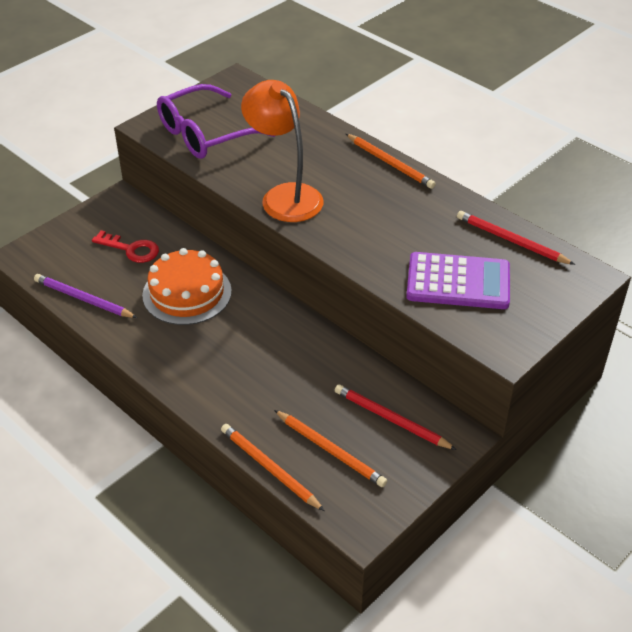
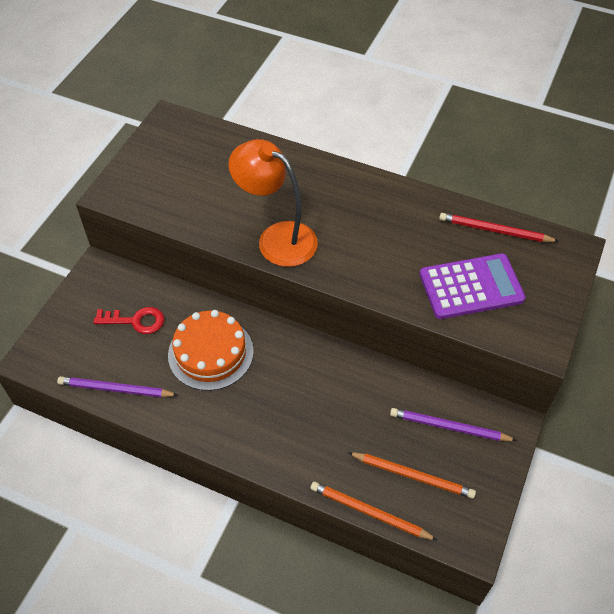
camera: 20 degrees left, 10 degrees up
purple glasses [157,84,275,159] -> none
red pencil [335,385,457,450] -> purple pencil [390,408,517,441]
orange pencil [346,134,436,189] -> none

